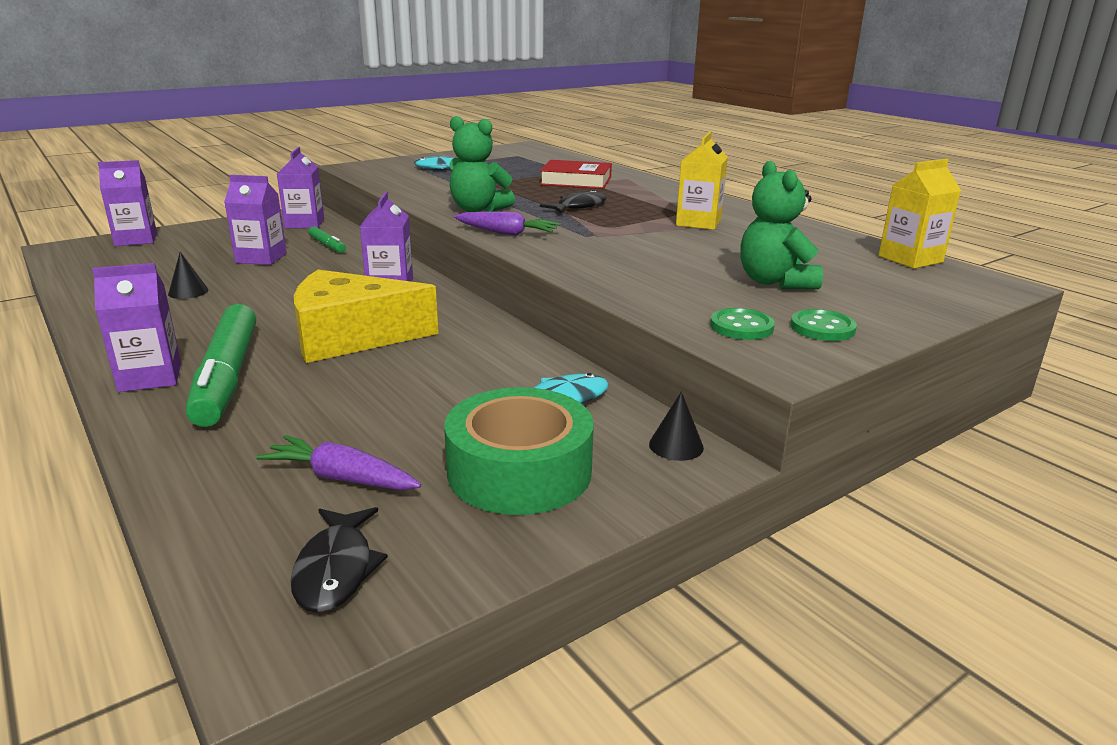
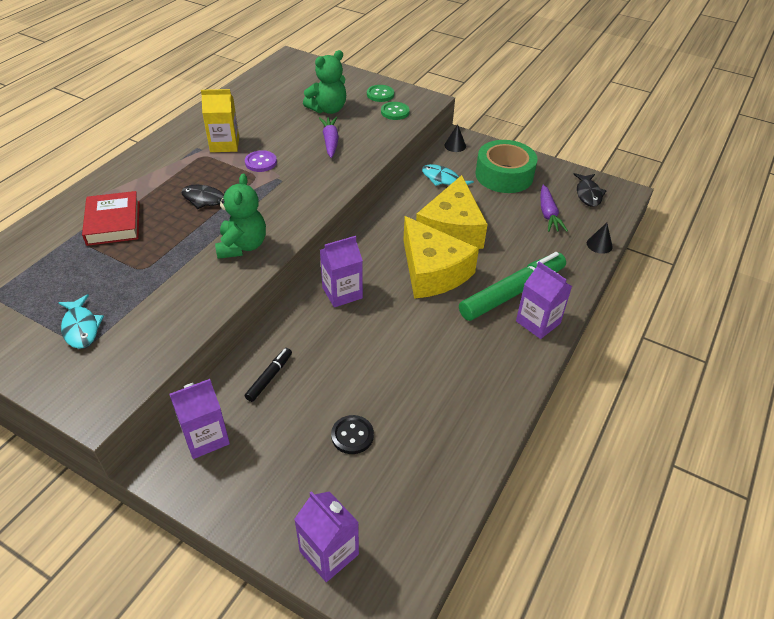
camera: 115 degrees left, 20 degrees up
black cone [168,252,209,299] -> black cone moved to [587,223,613,254]
purple carton [224,175,287,265] -> none
black fish [291,507,388,613] -> black fish turned 120 degrees clockwise [573,173,607,207]
green marker [308,226,346,253] -> black marker [245,348,292,402]
purple carrot [454,212,561,236] -> purple carrot moved to [319,117,339,158]
yellow carton [878,159,961,269] -> none
none -> purple button [245,150,277,172]
none -> black button [331,415,374,454]
none -> yellow cheese [416,175,488,249]

